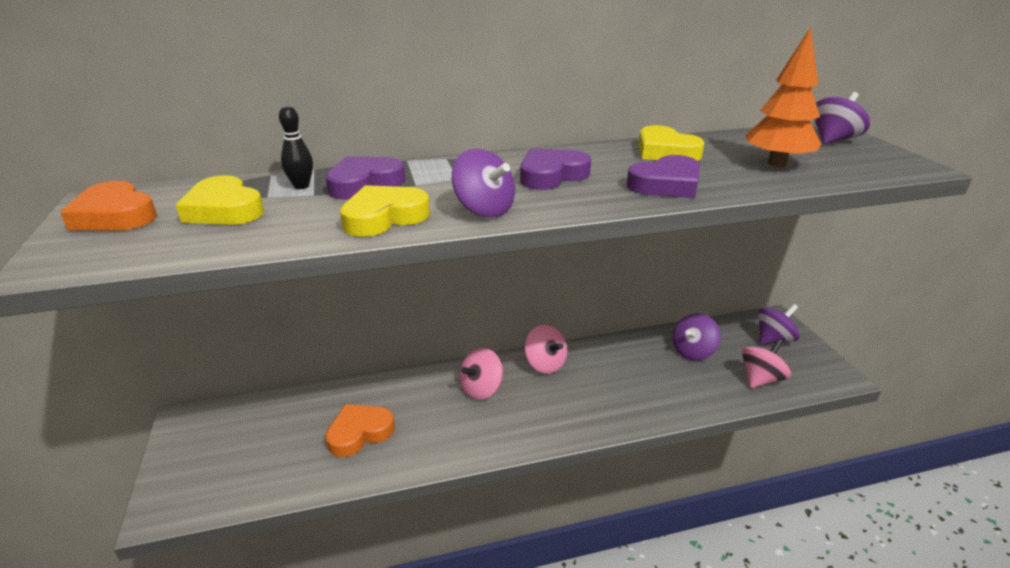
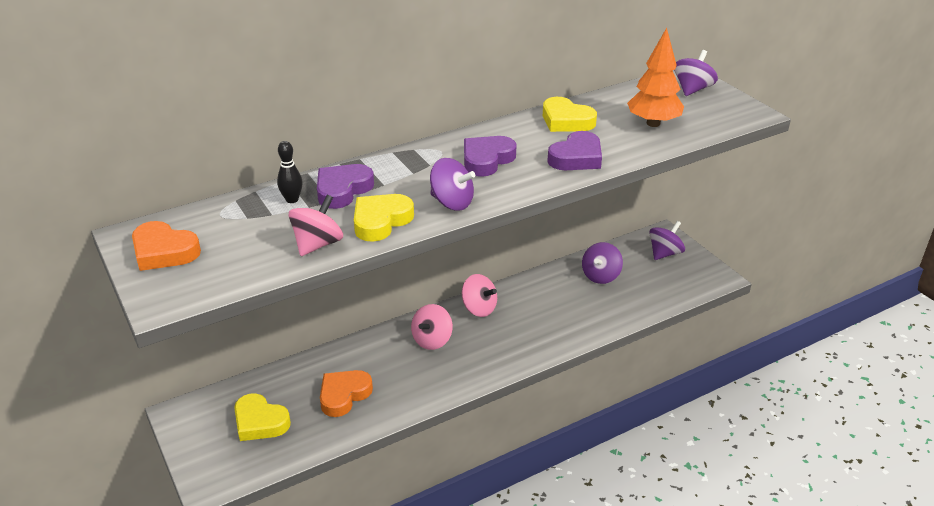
camera: 15 degrees left, 5 degrees up
yellow heart [176,175,264,225] -> yellow heart moved to [234,393,291,441]
pink spinning top [742,339,791,388] -> pink spinning top moved to [289,195,343,256]

